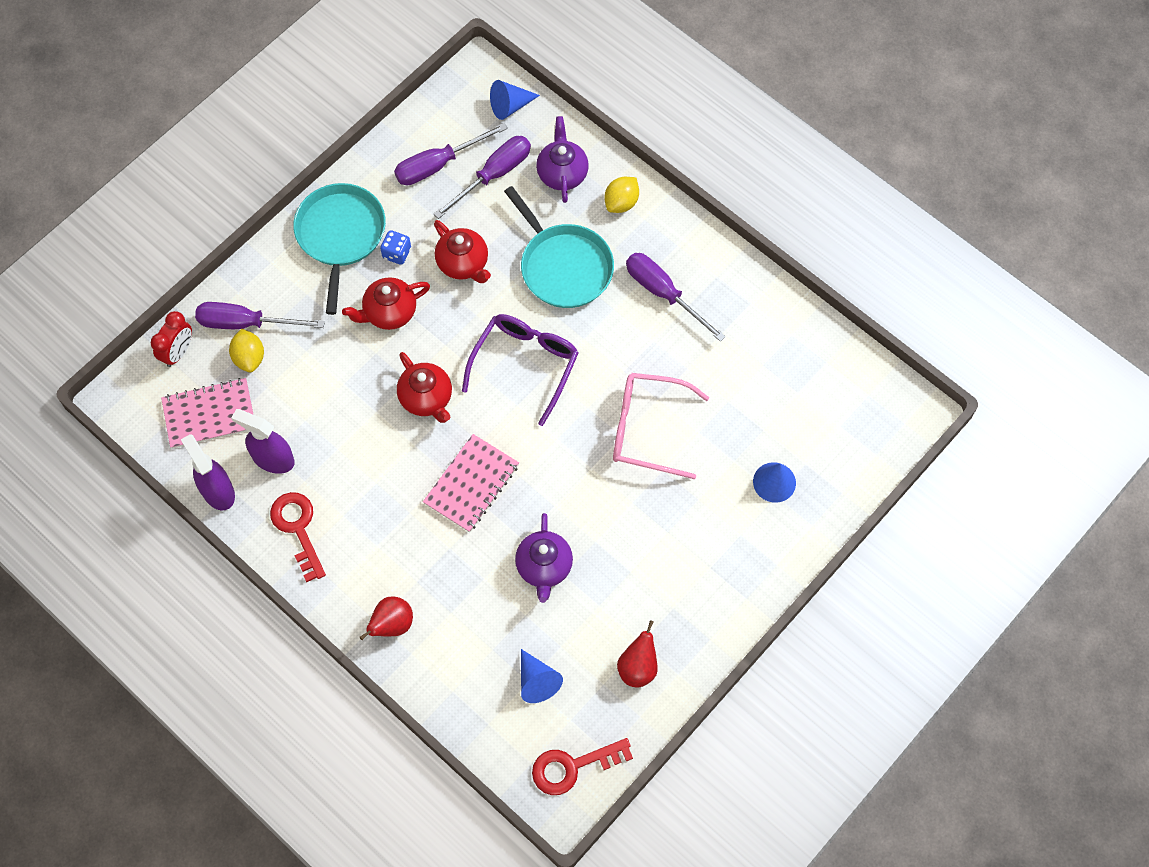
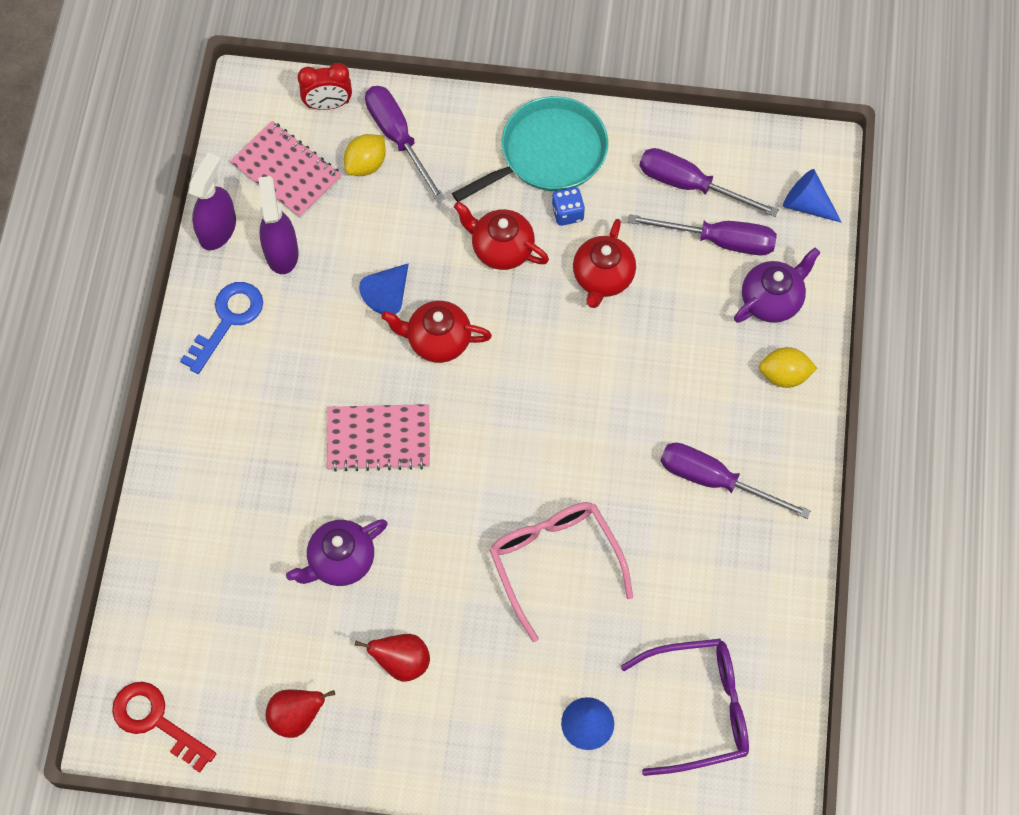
camera: 55 degrees right, 0 degrees up
red key [270,492,326,582] -> blue key [180,282,263,374]
red pear [360,596,413,640] -> red pear moved to [355,634,430,682]
red teapot [397,352,452,423] -> red teapot turned 75 degrees clockwise [381,301,492,363]
purple glasses [462,314,578,426] -> purple glasses moved to [621,639,749,776]
turquoise pan [504,186,614,308] -> none
blue cone [521,649,563,703] -> blue cone moved to [359,263,409,314]
purple screwdriver [626,253,726,342] -> purple screwdriver turned 75 degrees counterclockwise [660,443,811,519]

